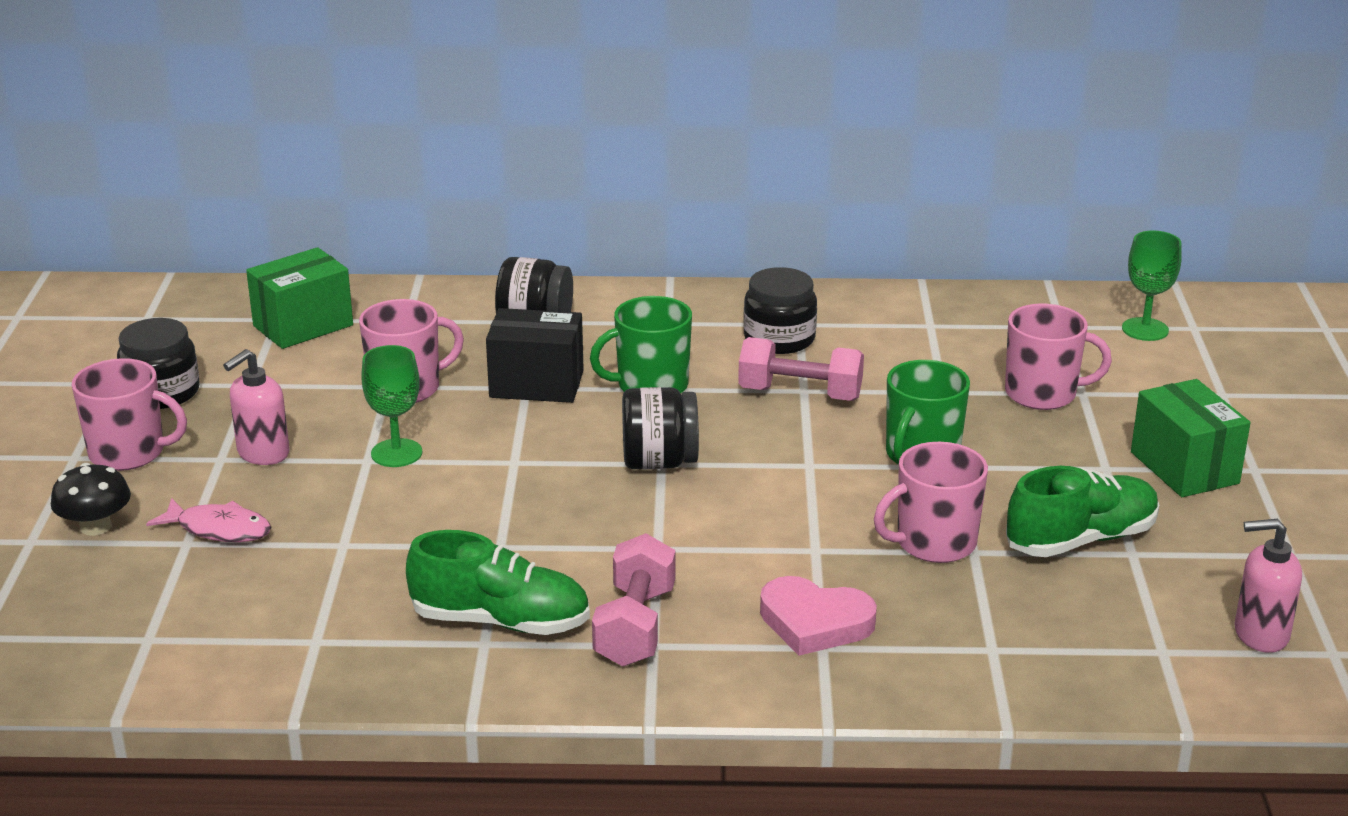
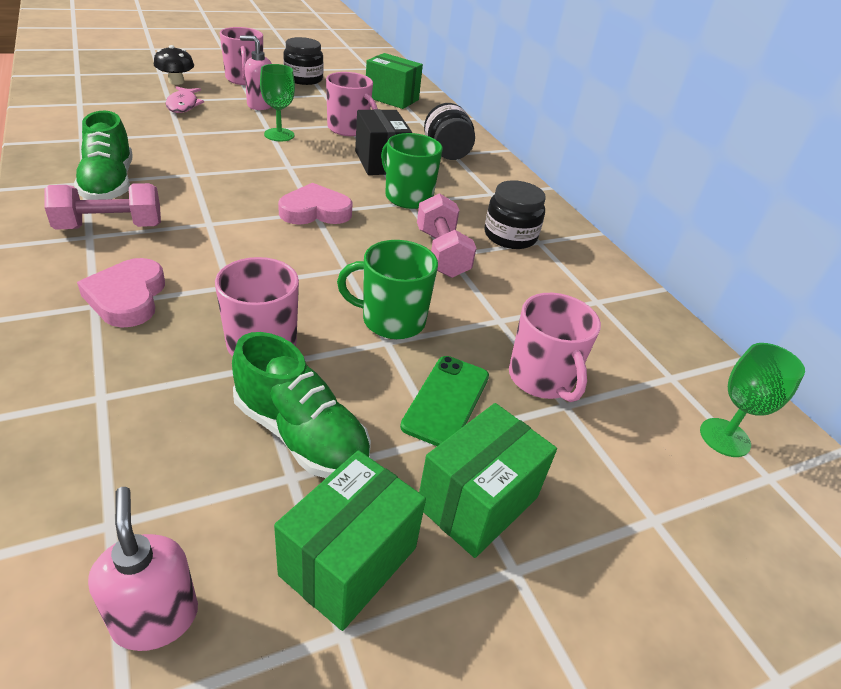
camera: 60 degrees right, 10 degrees up
black jar [622,387,699,470] -> pink heart [278,183,353,225]
none -> green box [274,450,426,631]
none -> green phone [400,356,489,446]

